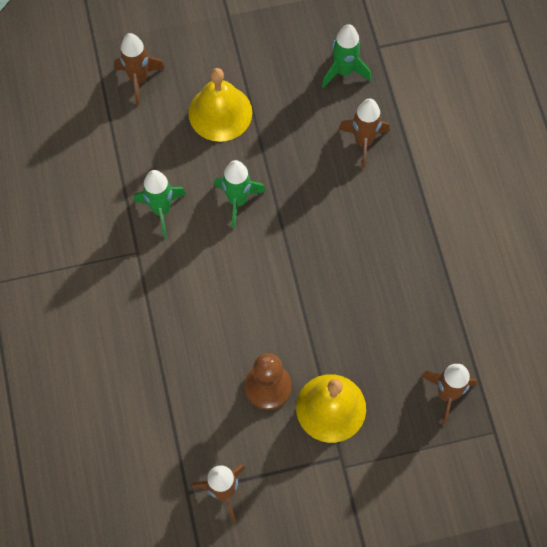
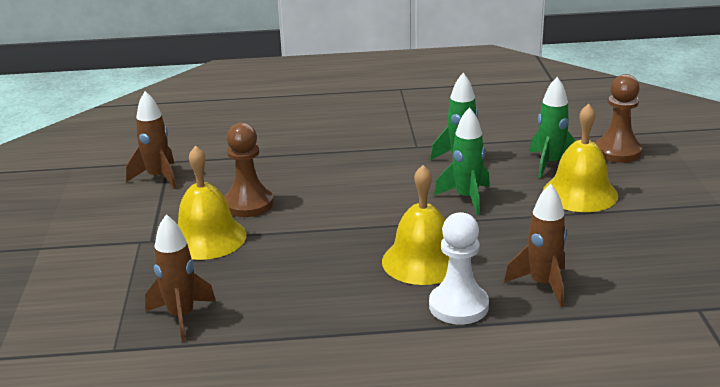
camera: 100 degrees right, 40 degrees down
brown rocket [114,33,165,105] -> brown pawn [595,74,642,163]
green rocket [322,24,371,88] -> green rocket moved to [529,77,576,178]
none -> yellow bell [382,165,449,285]
none -> white pawn [429,212,489,324]

